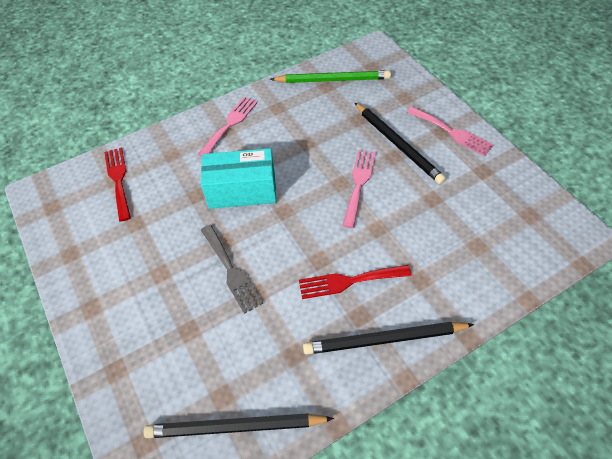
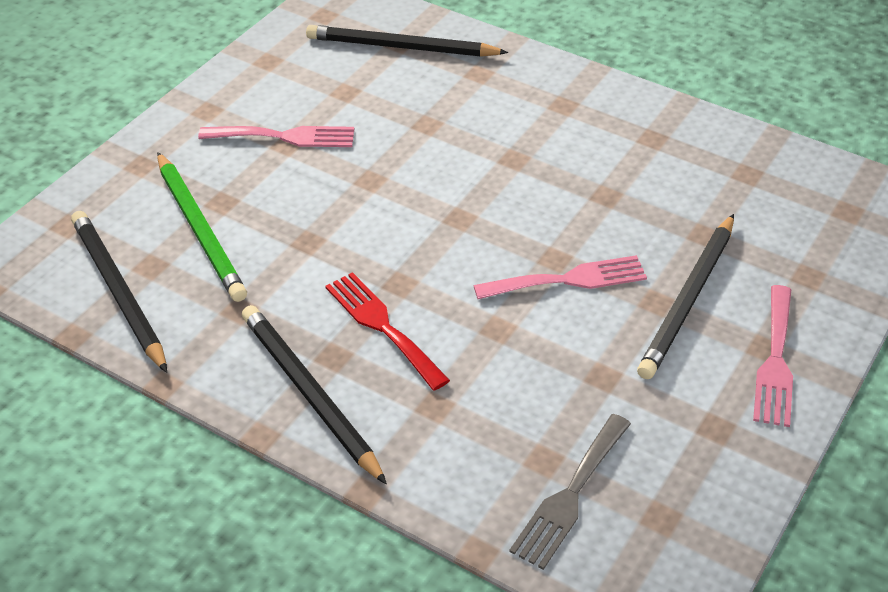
camera: 60 degrees right, 10 degrees down
red fork [104,147,131,222] -> black pencil [306,25,508,57]
pink fork [197,97,258,157] -> pink fork moved to [198,126,354,147]
turquoise box [201,148,276,209] -> none
grey fork [201,225,263,314] -> grey fork moved to [509,414,631,570]
green pencil [270,70,391,83] -> green pencil moved to [157,152,247,302]

